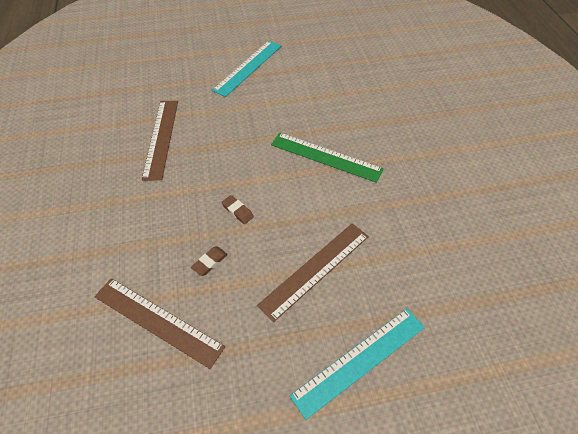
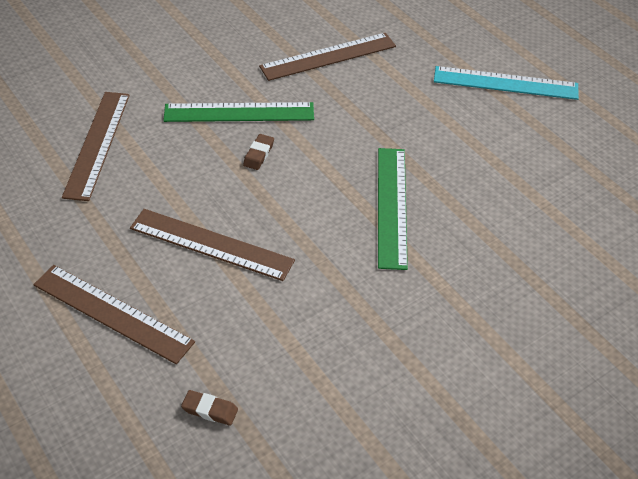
camera: 65 degrees right, 5 degrees down
brown eraser [191,247,228,276] -> brown eraser moved to [181,390,238,426]
turquoise ruler [289,309,425,420] -> brown ruler [33,265,195,364]
none -> green ruler [163,102,314,122]

